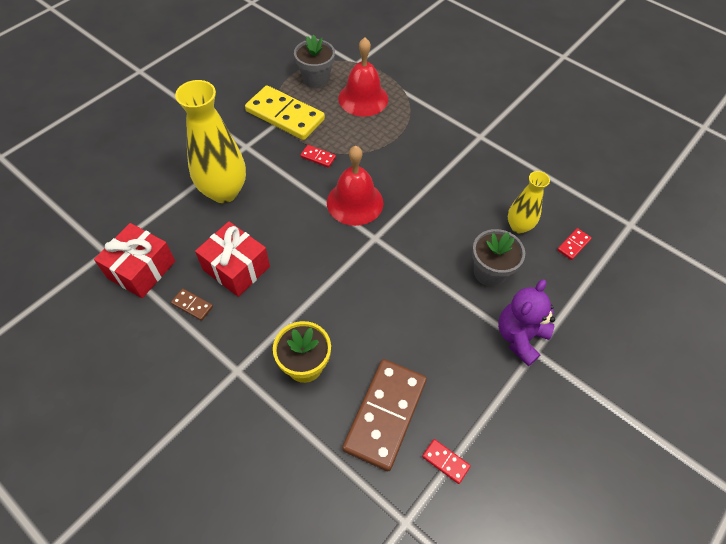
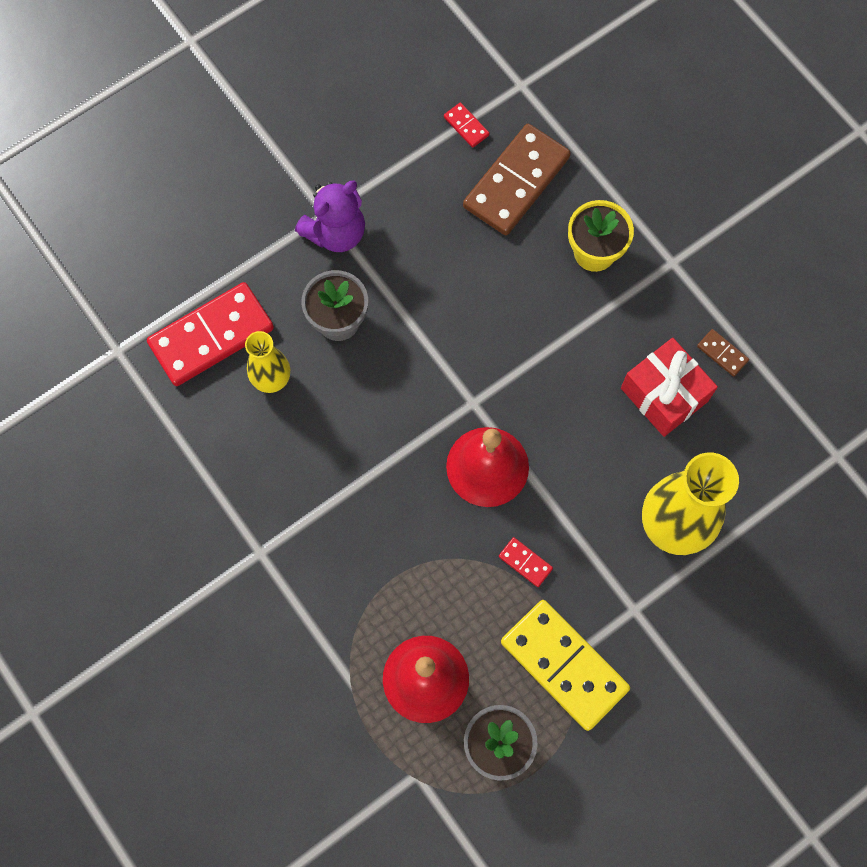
camera: 165 degrees left, 15 degrees up
red gift [94,223,175,298] -> none
red domino [557,228,591,260] -> red domino [147,282,274,386], size x2.39

